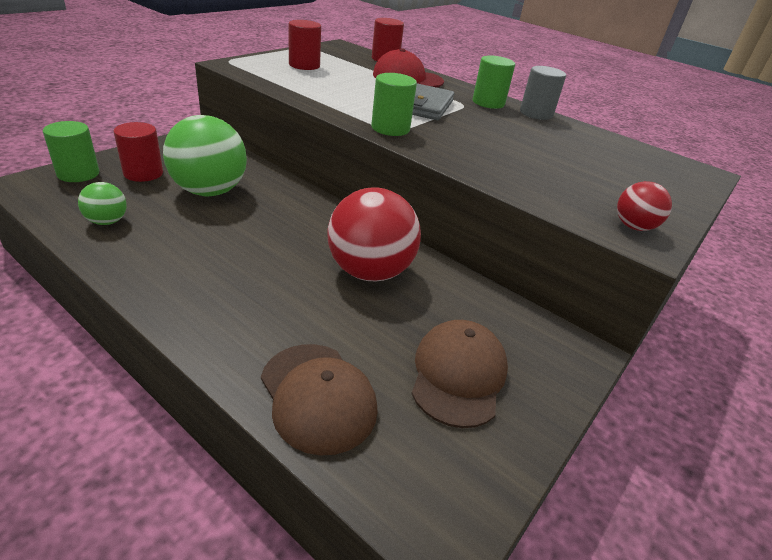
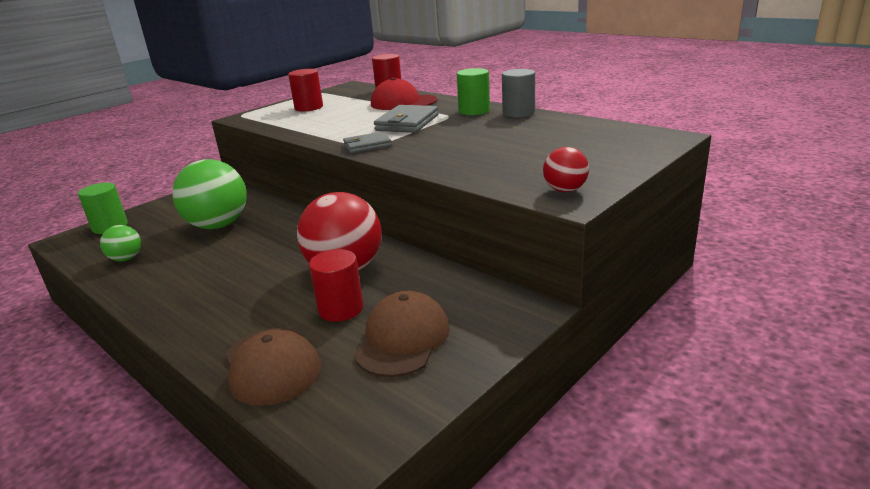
camera: 10 degrees right, 10 degrees down
red cylinder [113,122,163,182] -> red cylinder moved to [309,249,364,322]
green cylinder [371,73,417,136] -> grey wallet [343,132,392,153]

